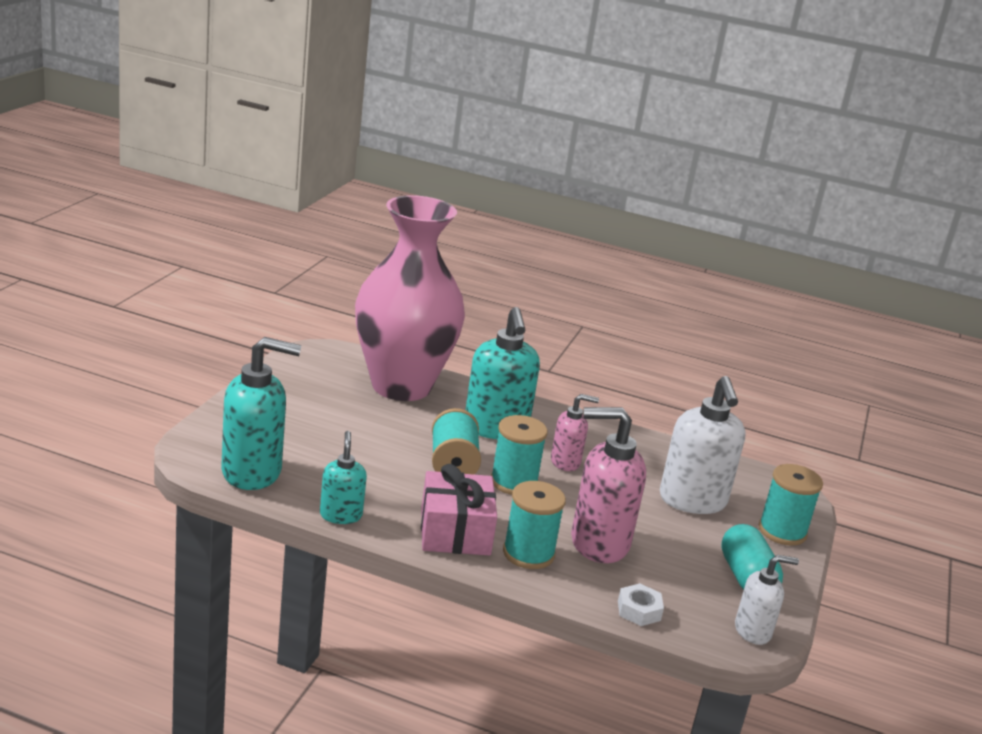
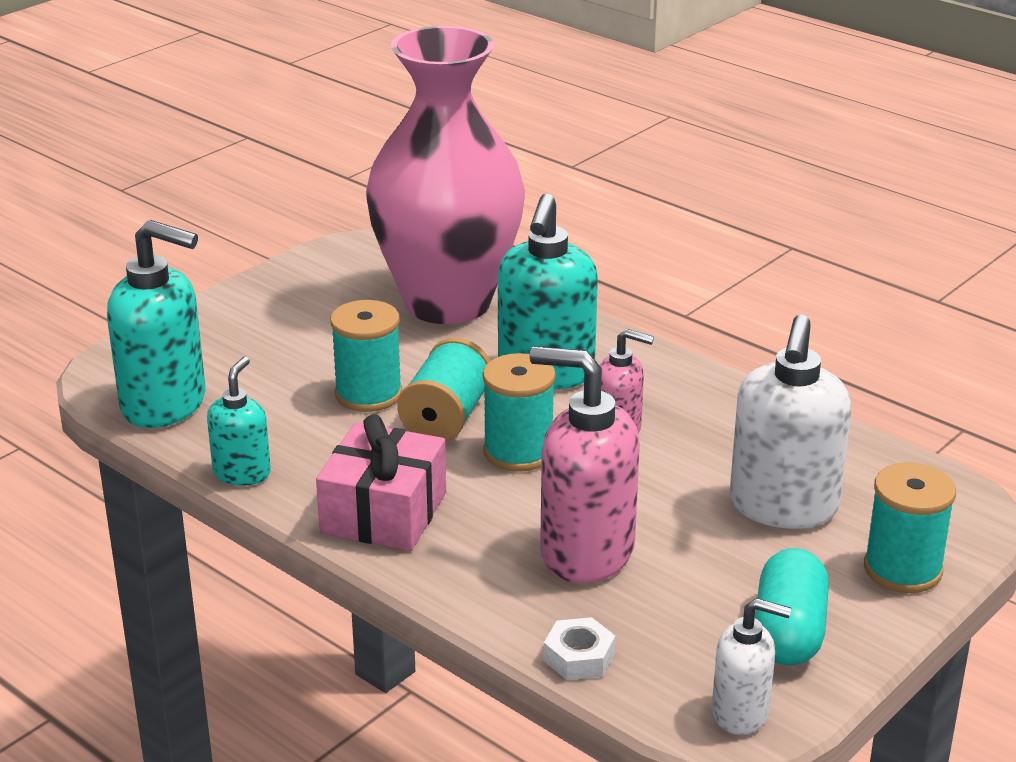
camera: 25 degrees right, 5 degrees up
turquoise spool [503,481,566,569] -> turquoise spool moved to [330,300,402,412]

